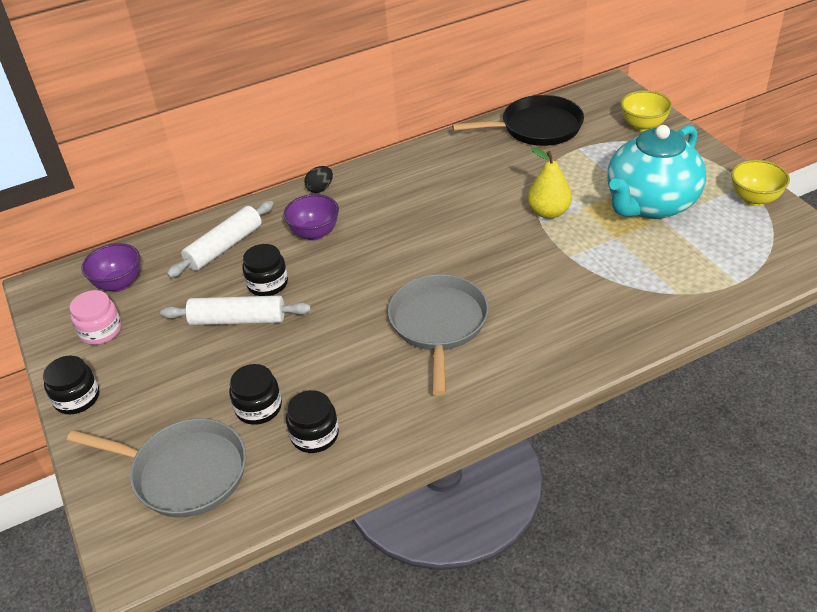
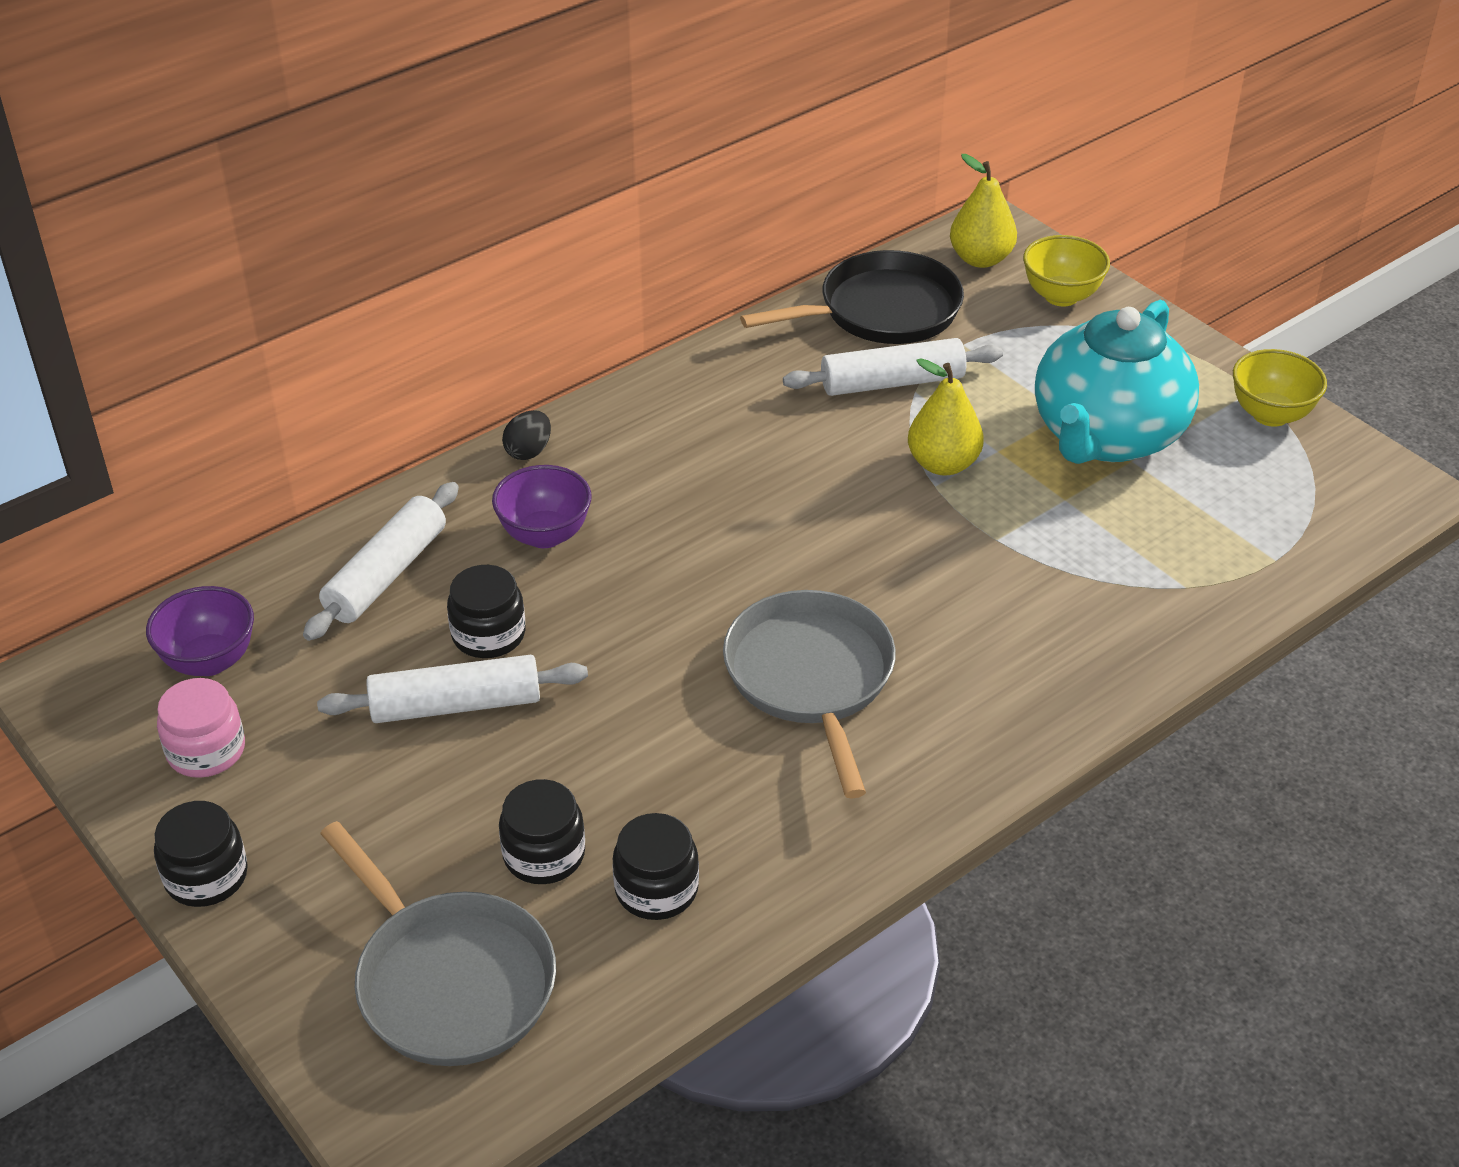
camera: 15 degrees left, 0 degrees up
grey pan [67,418,246,518] -> grey pan turned 45 degrees clockwise [320,821,556,1066]
none -> white rolling pin [783,338,1003,396]
none -> yellow pear [950,154,1017,268]

